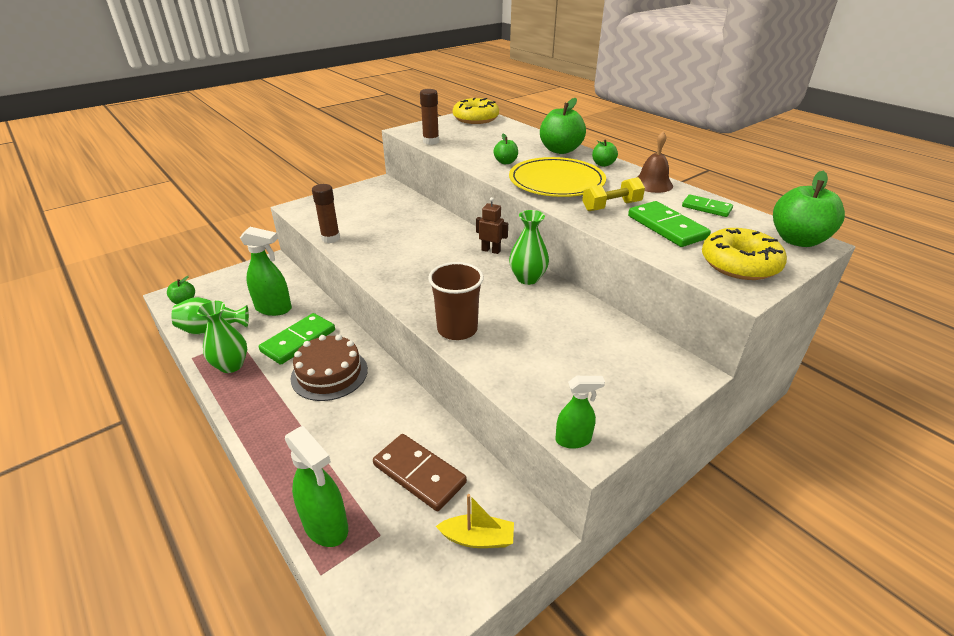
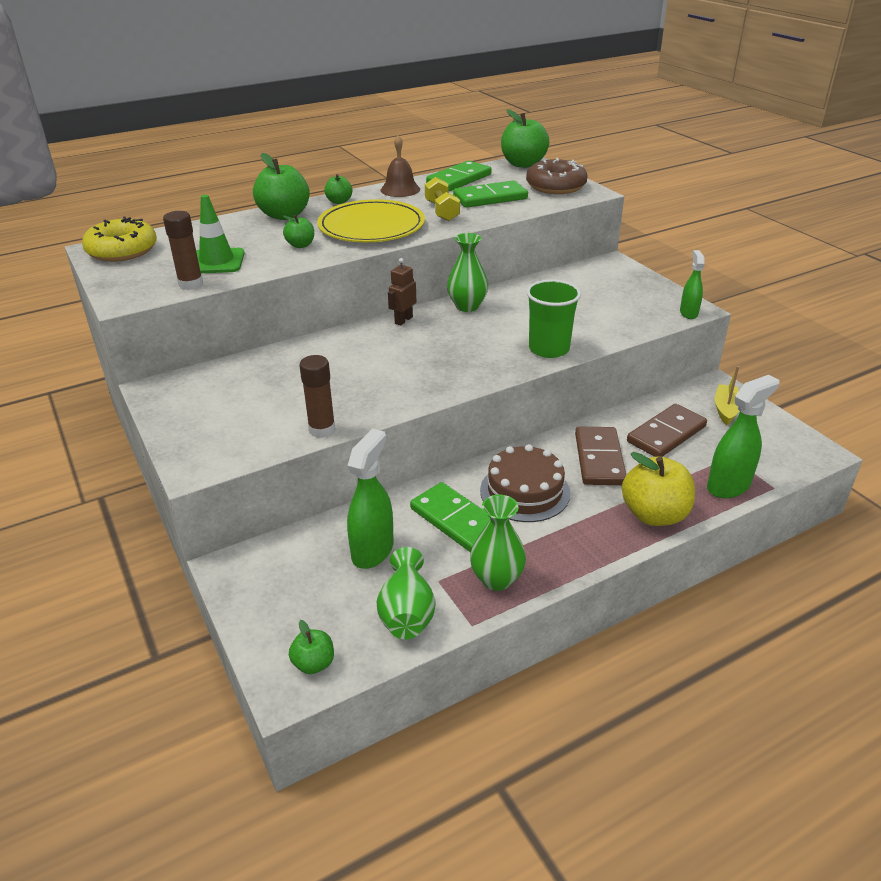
camera: 80 degrees left, 0 degrees up
brown cup [428,262,484,340] -> green cup [526,280,581,358]
green domino [682,194,733,217] -> green domino [426,161,492,191], size x1.61
yellow donut [702,228,787,280] -> brown donut [526,158,588,194]
none -> green traffic cone [196,195,245,273]
none -> brown domino [575,427,626,485]
none -> yellow apple [622,452,695,526]

